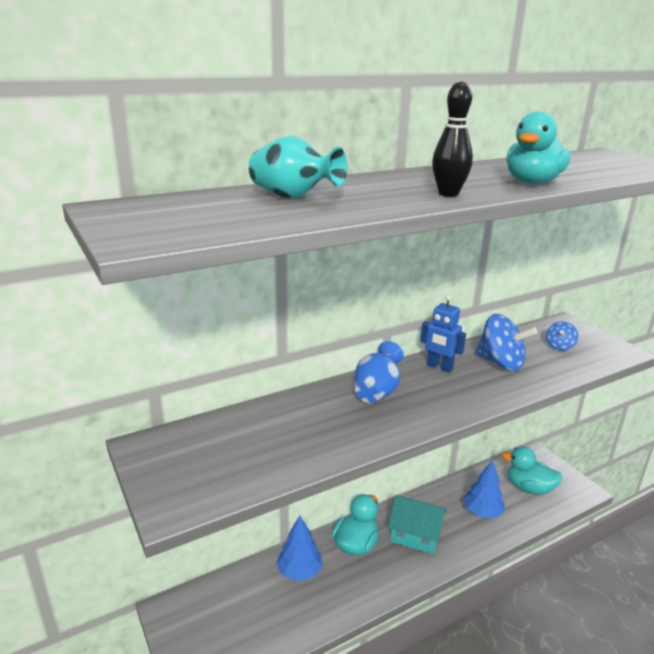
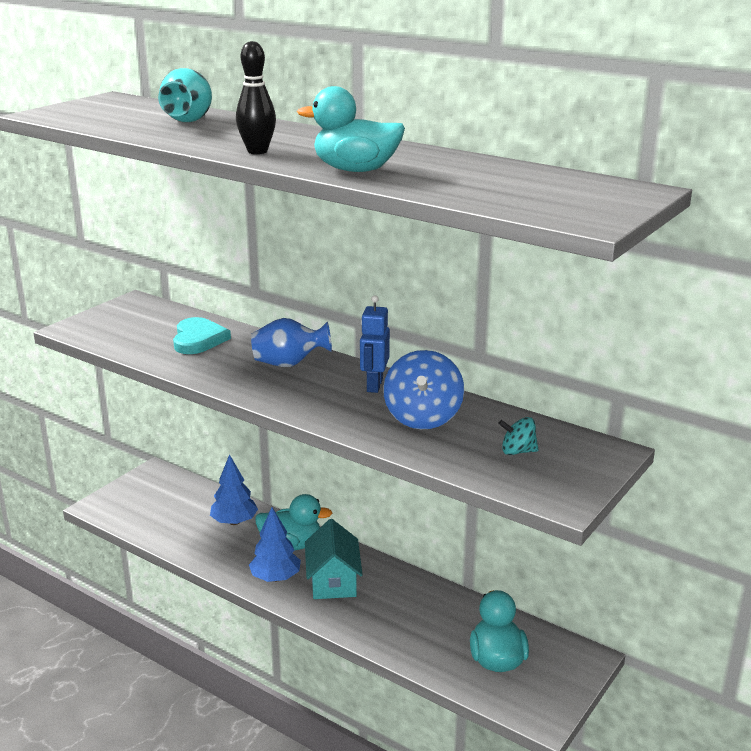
camera: 65 degrees right, 0 degrees up
blue tree [463,460,504,518] -> blue tree moved to [249,507,301,582]
blue spinning top [546,322,579,351] -> turquoise spinning top [498,417,539,455]
none -> turquoise heart [173,317,231,354]

